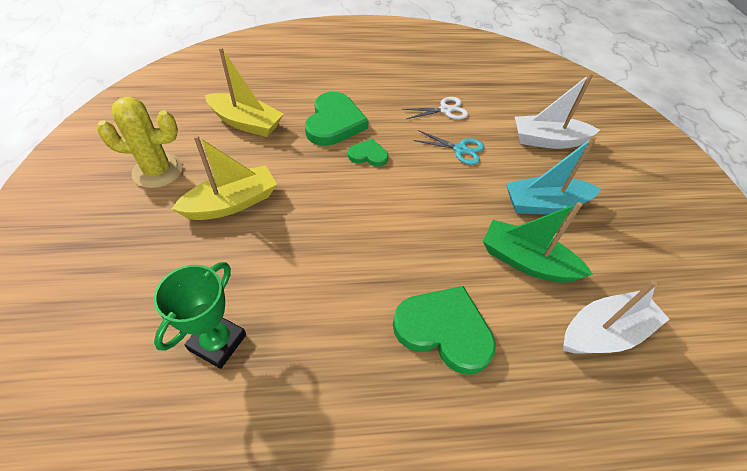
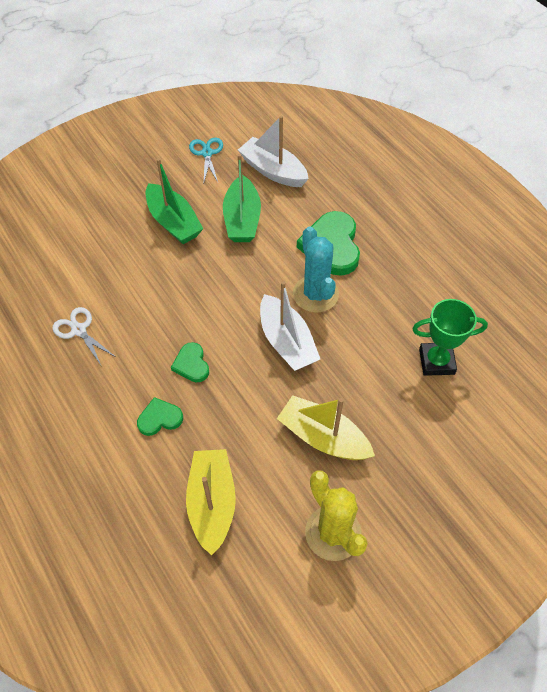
camera: 115 degrees left, 5 degrees up
green heart [305,92,369,146] -> green heart [137,397,183,436], size x0.53
turquoise scissors [413,130,484,165] -> turquoise scissors moved to [189,138,223,182]
turquoise boat [506,136,601,215] -> green boat [146,158,203,244]
white boat [515,73,600,149] -> white boat moved to [260,281,320,371]
none -> turquoise cactus [293,226,339,313]

